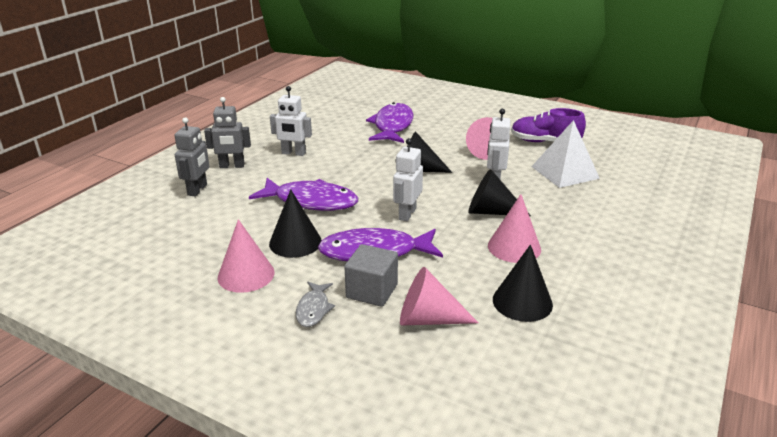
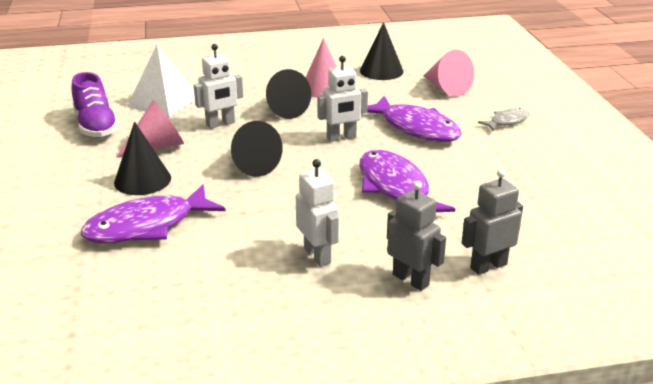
camera: 130 degrees left, 0 degrees up
pink cone [218,219,274,293] -> none
black cone [269,189,322,258] -> black cone moved to [114,121,171,195]
grey cube [344,244,398,307] -> none

